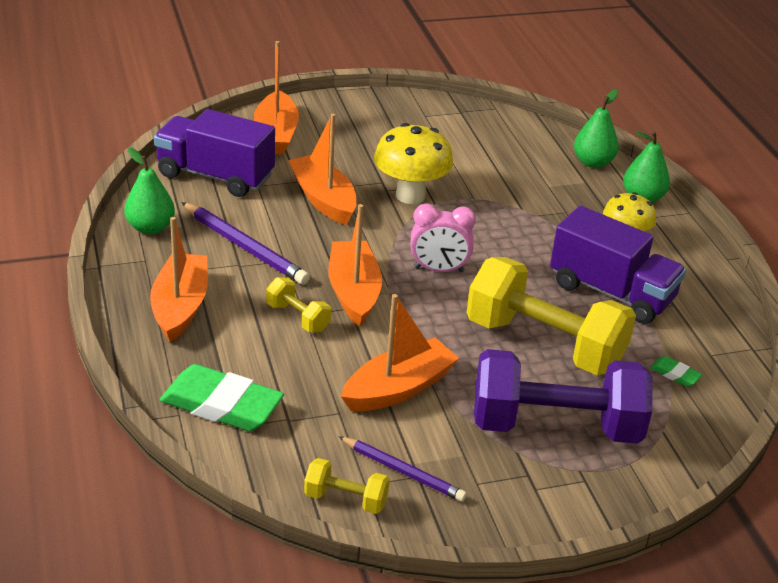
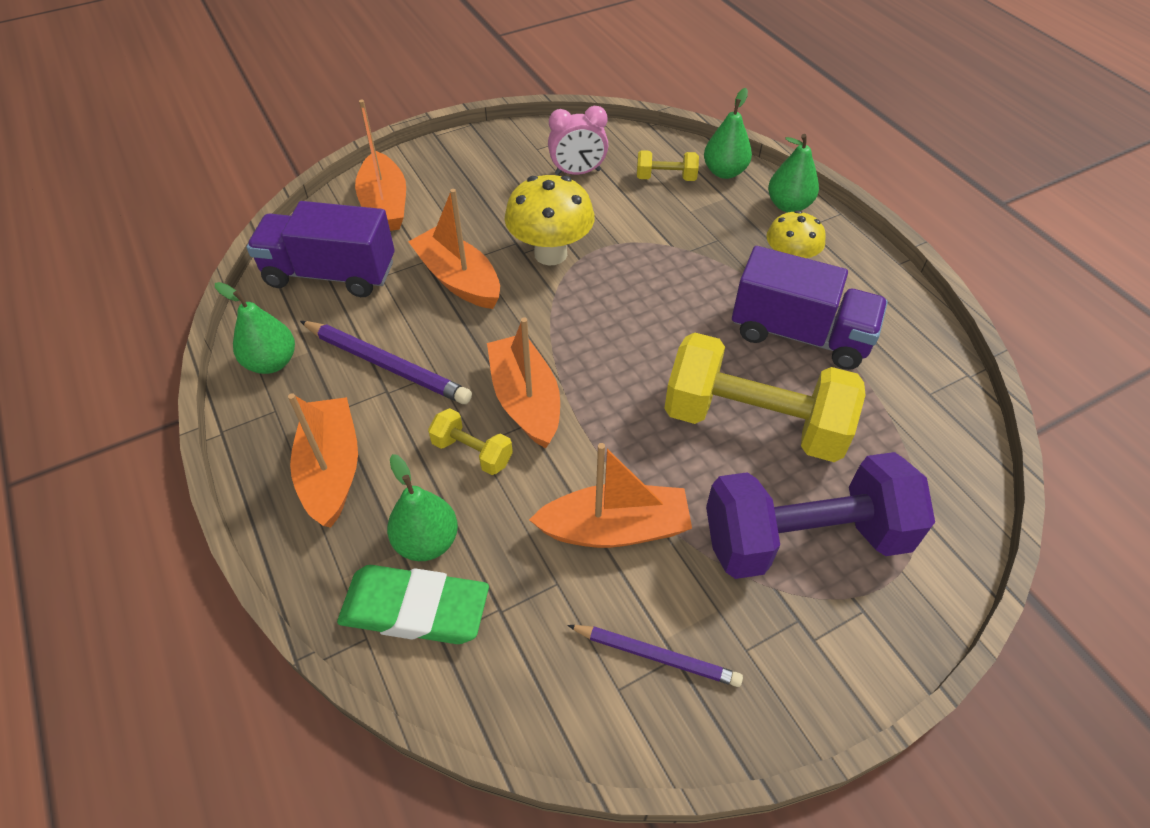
camera: 10 degrees left, 15 degrees up
yellow dumbbell [304,458,390,514] -> yellow dumbbell moved to [637,150,699,181]
orange boat [341,294,459,412] -> orange boat turned 45 degrees clockwise [529,443,692,548]
pink clock [410,203,476,272] -> pink clock moved to [548,106,608,175]
green eraser [650,356,702,387] -> none
none -> green pear [387,454,458,561]

